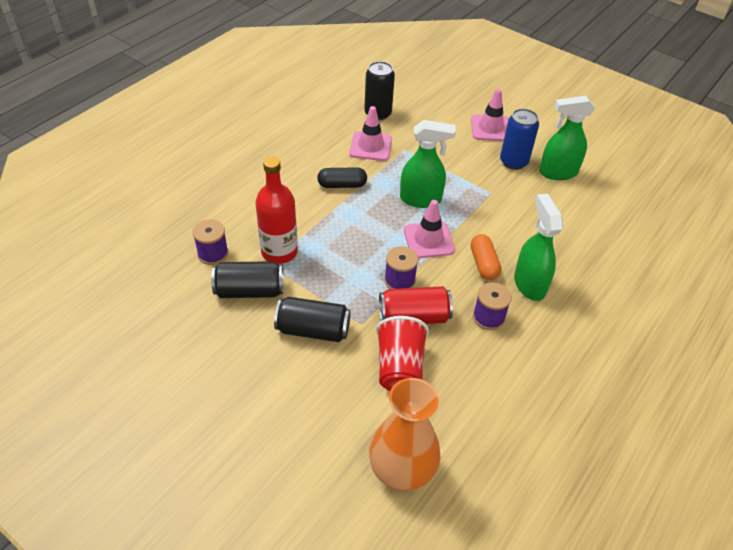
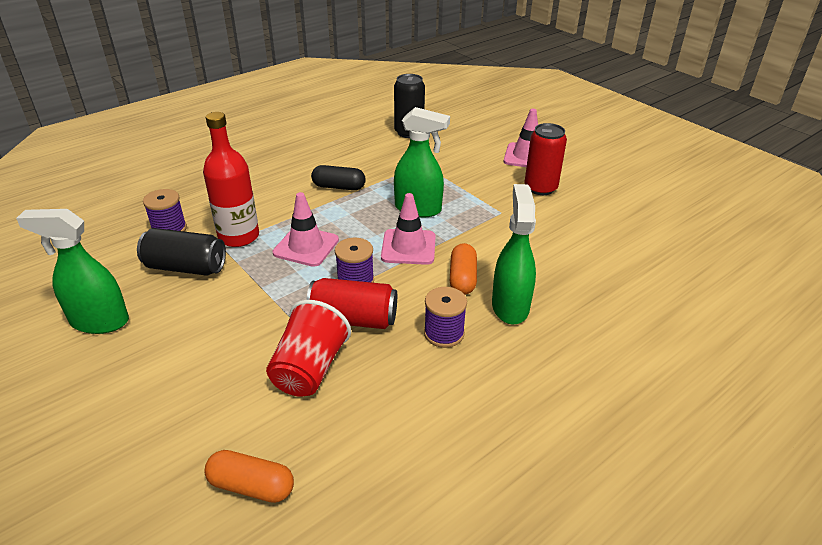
camera: 15 degrees right, 10 degrees down
black can [274,297,351,342] -> none
pink traffic cone [349,106,392,161] -> pink traffic cone moved to [273,192,339,267]
orange vase [369,378,441,491] -> orange capsule [204,450,294,503]
blue can [500,108,539,170] -> red can [524,123,567,195]
green spray bottle [539,96,595,180] -> green spray bottle moved to [16,209,129,334]

